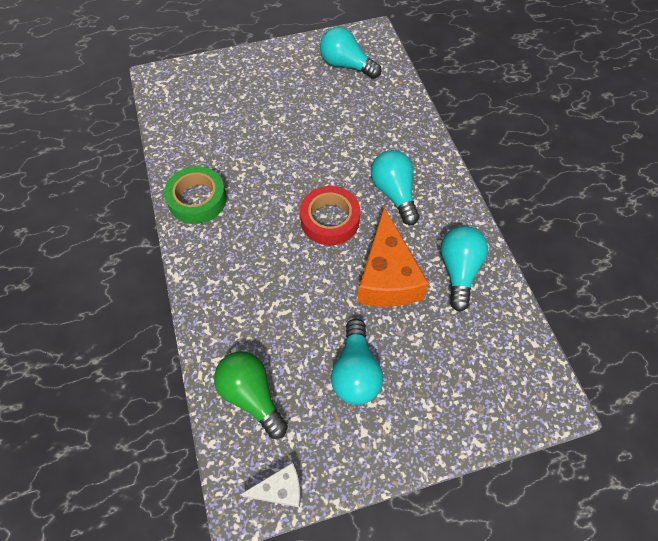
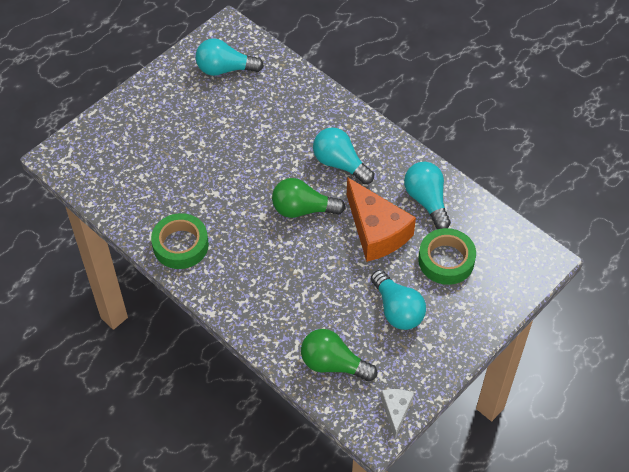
camera: 30 degrees left, 5 degrees down
white cheese [240,463,301,508] -> white cheese turned 45 degrees counterclockwise [381,389,414,438]
red tape [300,186,360,245] -> green light bulb [272,178,345,218]
none -> green tape [418,228,476,285]

